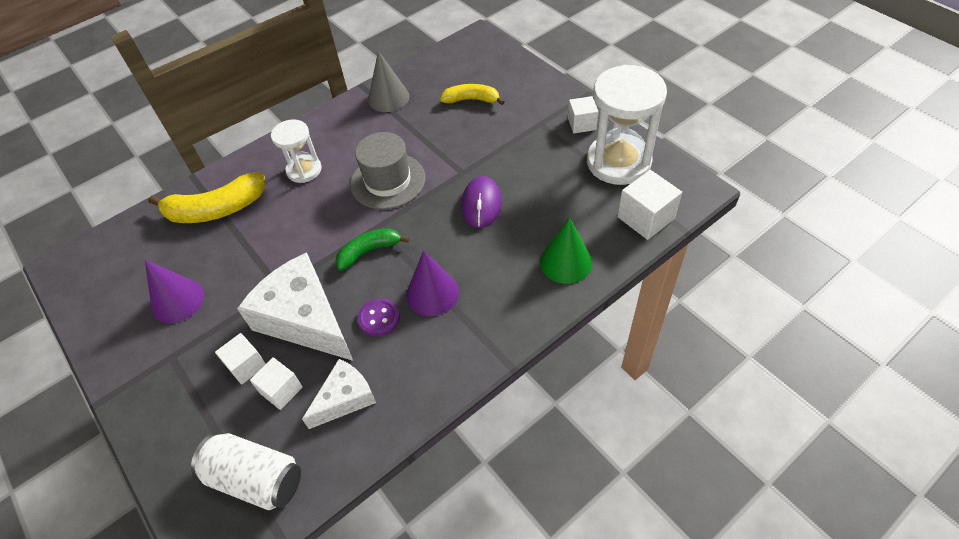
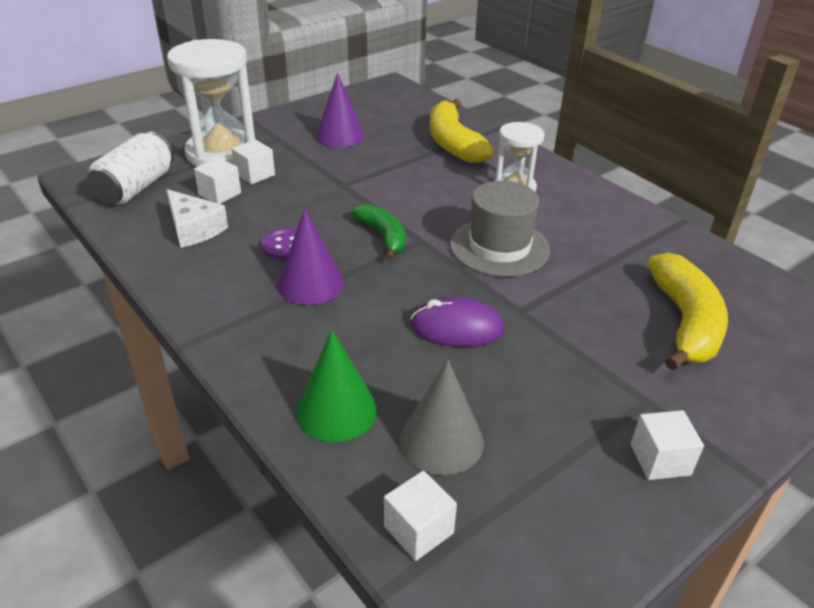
camera: 85 degrees right, 15 degrees down
white cheese [237,252,353,361] -> none
grey cone [368,51,409,112] -> grey cone moved to [400,360,484,475]
yellow banana [440,84,505,105] -> yellow banana [648,253,728,371], size x1.61
white hourglass [587,65,667,185] -> white hourglass moved to [167,39,256,167]
white cube [618,170,682,240] -> white cube [384,471,457,561], size x0.66

